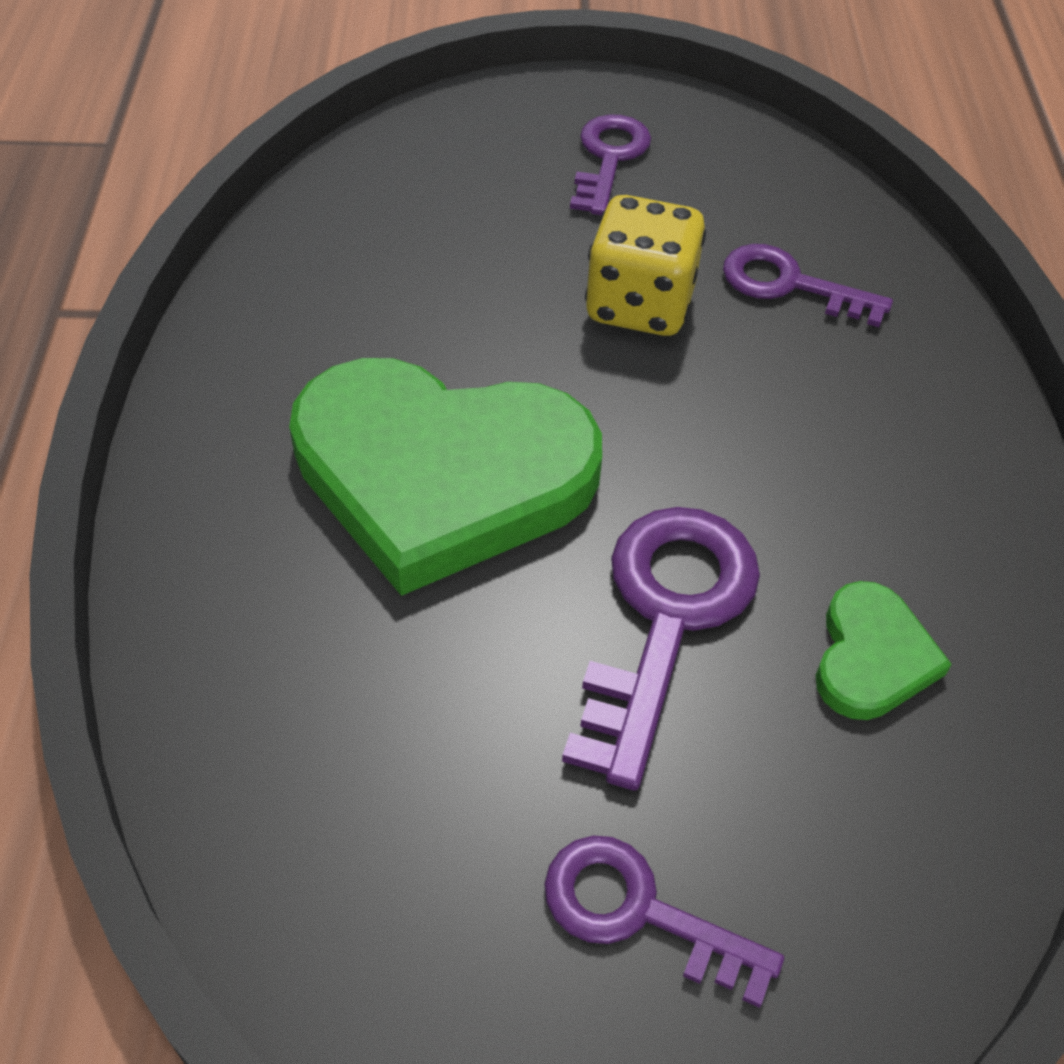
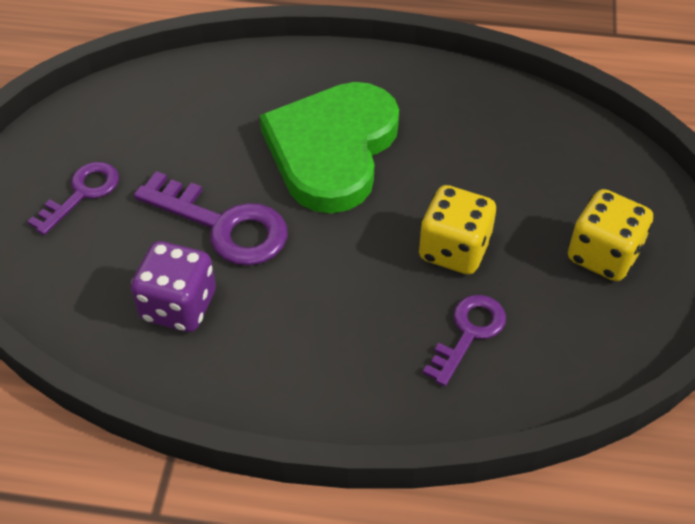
camera: 100 degrees right, 0 degrees up
purple key [570,114,651,215] -> yellow dice [568,189,653,281]
green heart [816,581,952,720] -> purple dice [131,241,216,332]

